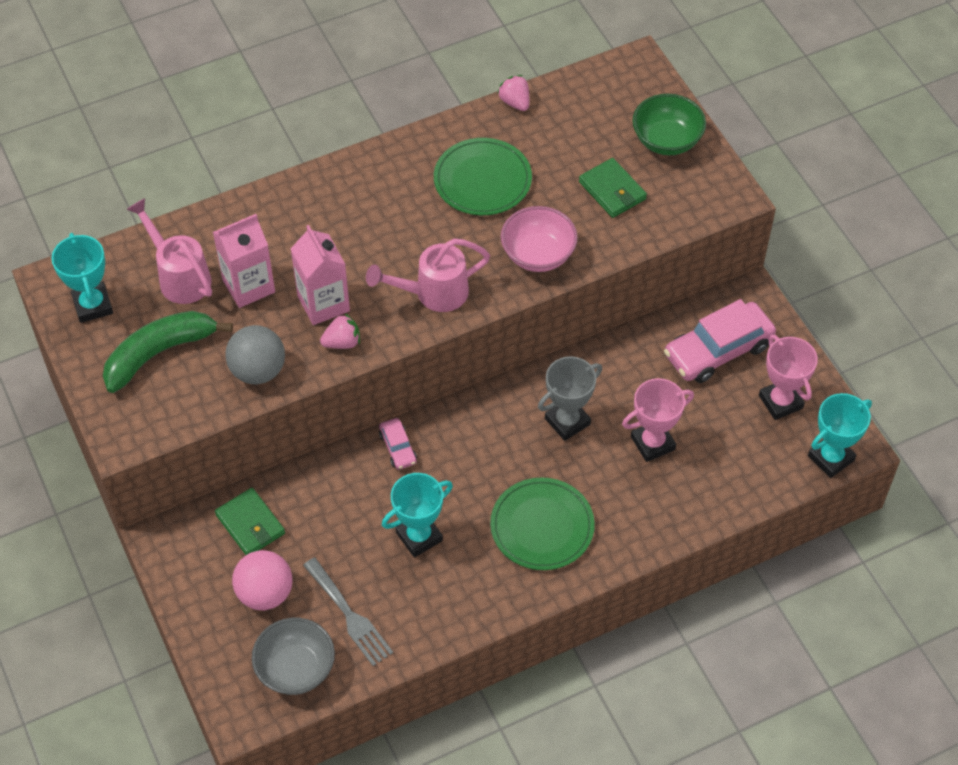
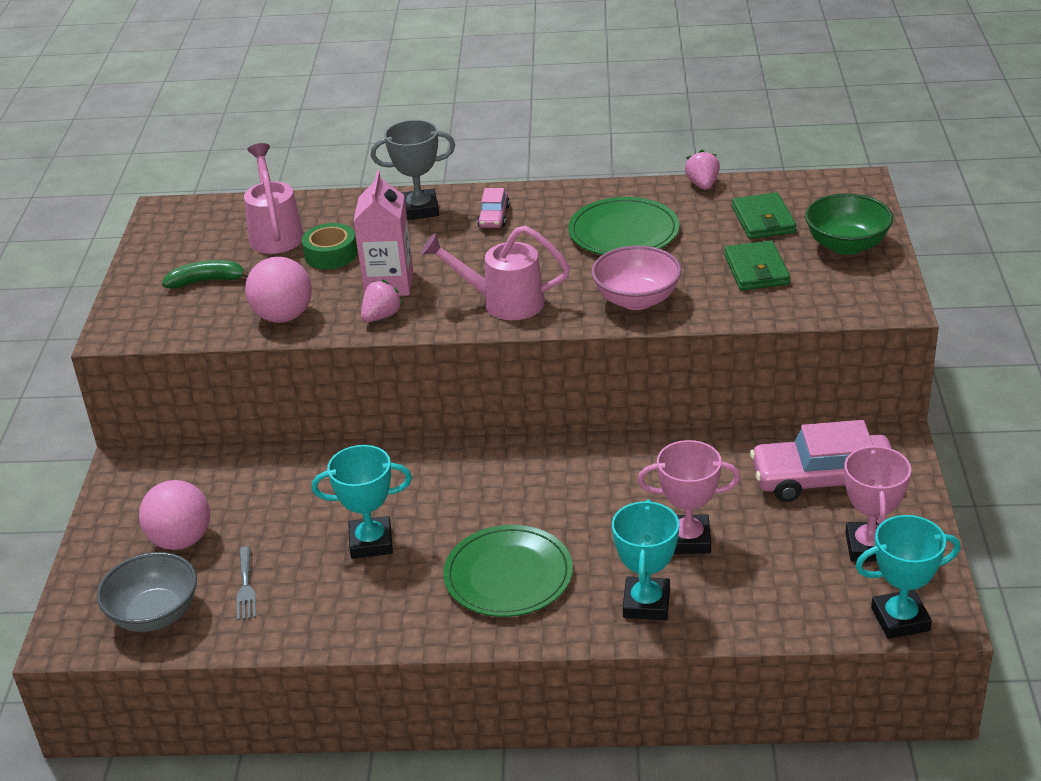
camera: 30 degrees right, 20 degrees down
turquoise trophy [51,233,113,323] -> turquoise trophy moved to [612,500,679,620]
green banana [103,311,233,393] -> green banana [162,260,250,289], size x0.59
pink carton [213,214,275,308] -> green tape [302,223,357,269]
green wallet [215,488,285,555] -> green wallet moved to [732,192,796,239]
grey ball [225,325,285,384] -> pink ball [245,257,312,323]
grey fork [303,558,393,666] -> grey fork [237,546,256,620], size x0.63
pink strawberry [320,313,360,349] -> pink strawberry turned 60 degrees counterclockwise [361,280,403,322]
pink car [379,418,417,470] -> pink car moved to [477,188,510,228]
grey trophy [538,356,602,441] -> grey trophy moved to [371,120,455,220]

